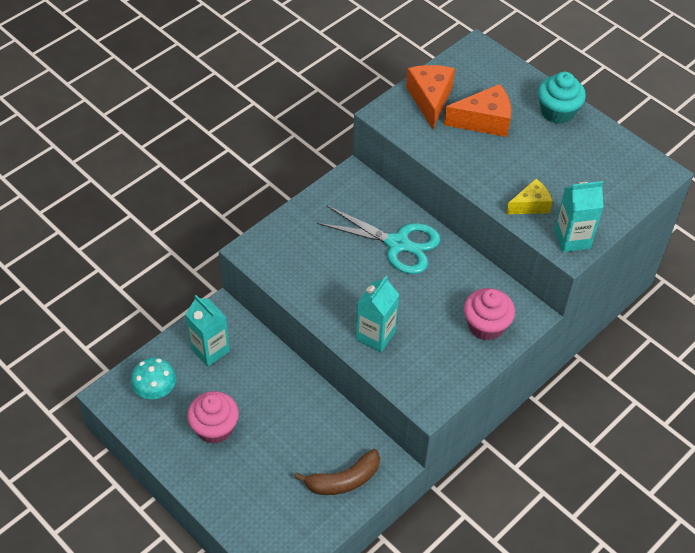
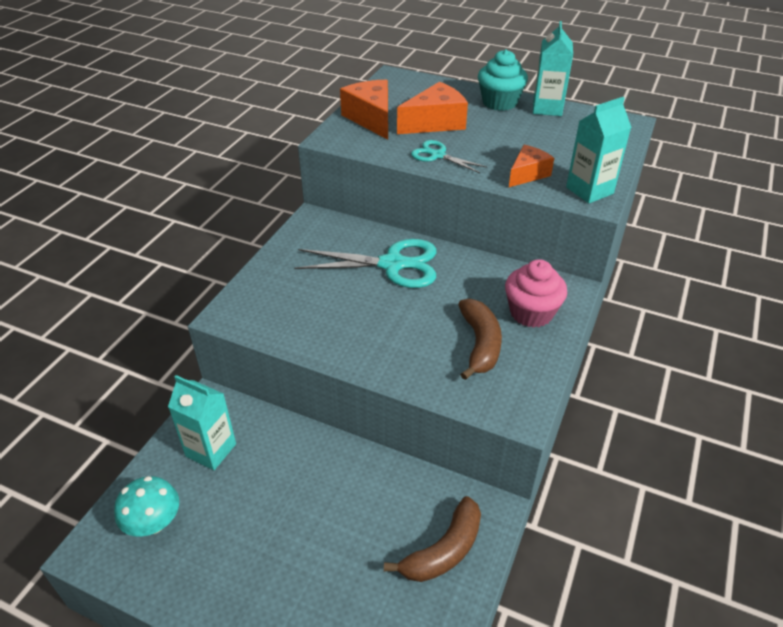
camera: 20 degrees left, 10 degrees down
pink cupcake [187,391,239,444] -> none
turquoise carton [356,276,399,352] -> turquoise carton moved to [533,21,573,116]
yellow cheese [506,179,553,214] -> orange cheese [509,145,554,187]
none -> turquoise scissors [411,140,487,173]
none -> brown banana [458,299,502,380]

